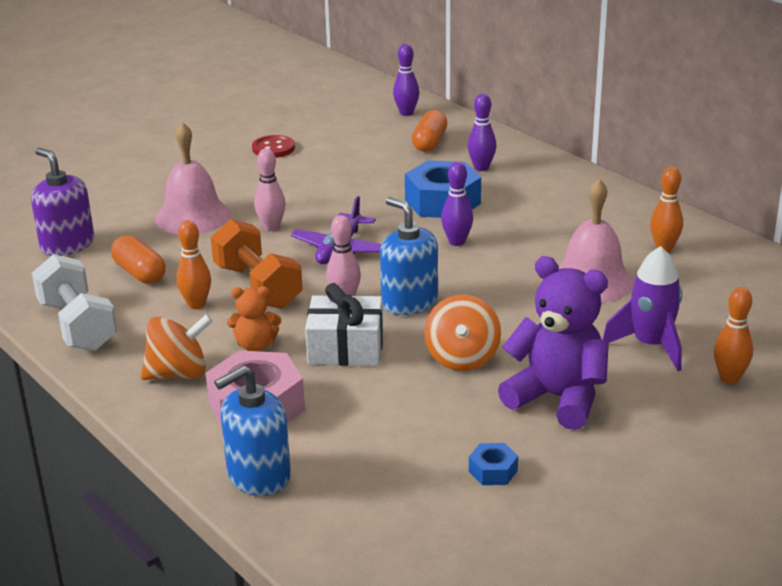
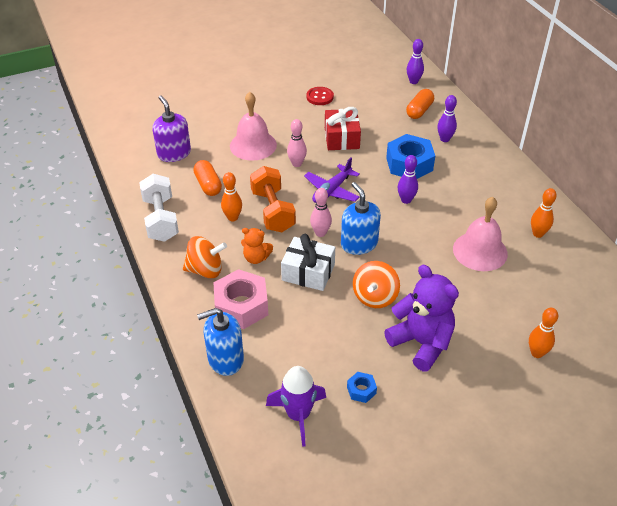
camera: 15 degrees right, 15 degrees up
purple rocket [602,246,682,371] -> purple rocket moved to [266,366,326,447]
none -> red gift [325,107,361,150]

